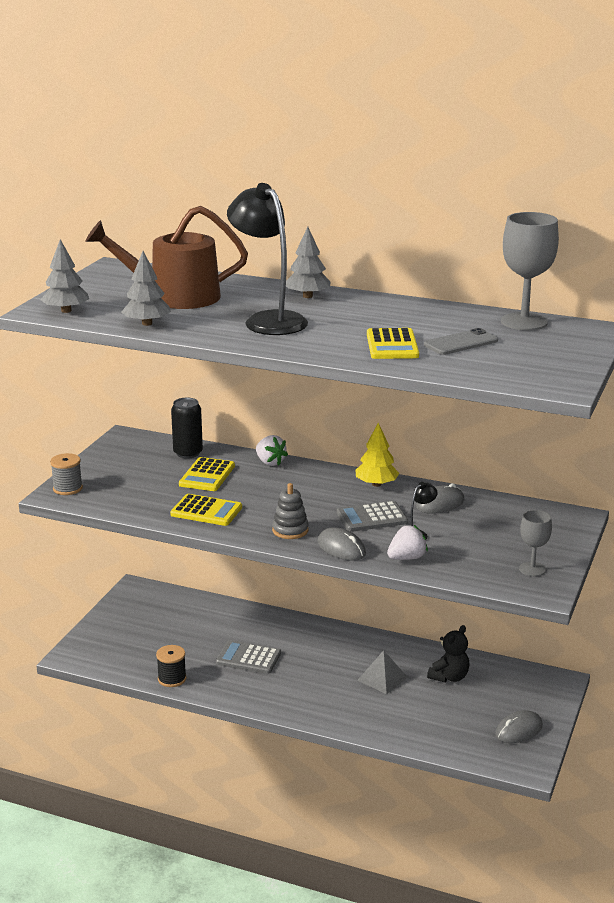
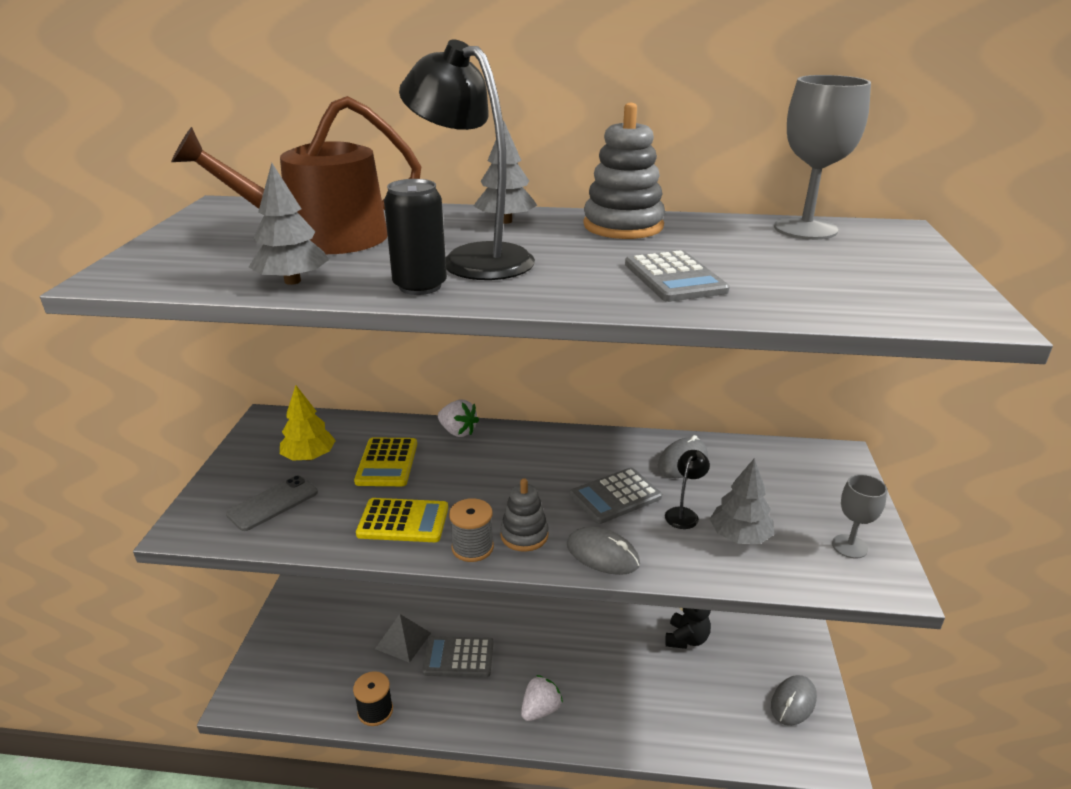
camera: 15 degrees left, 5 degrees up
grey tree [41,239,89,313] -> grey tree moved to [710,458,774,544]
grey spool [50,453,83,495] -> grey spool moved to [449,498,494,562]
black can [171,398,203,458] -> black can moved to [384,179,447,295]
yellow tree [355,423,400,487] -> yellow tree moved to [280,385,336,461]
grey pyramid [358,650,408,694] -> grey pyramid moved to [375,614,431,663]
yellow calculator [367,328,419,359] -> grey calculator [625,250,730,302]
white strawberry [387,525,428,560] -> white strawberry moved to [521,675,563,721]
grey phone [424,328,498,355] -> grey phone moved to [226,476,318,531]
none -> grey stacking toy [583,103,665,239]

